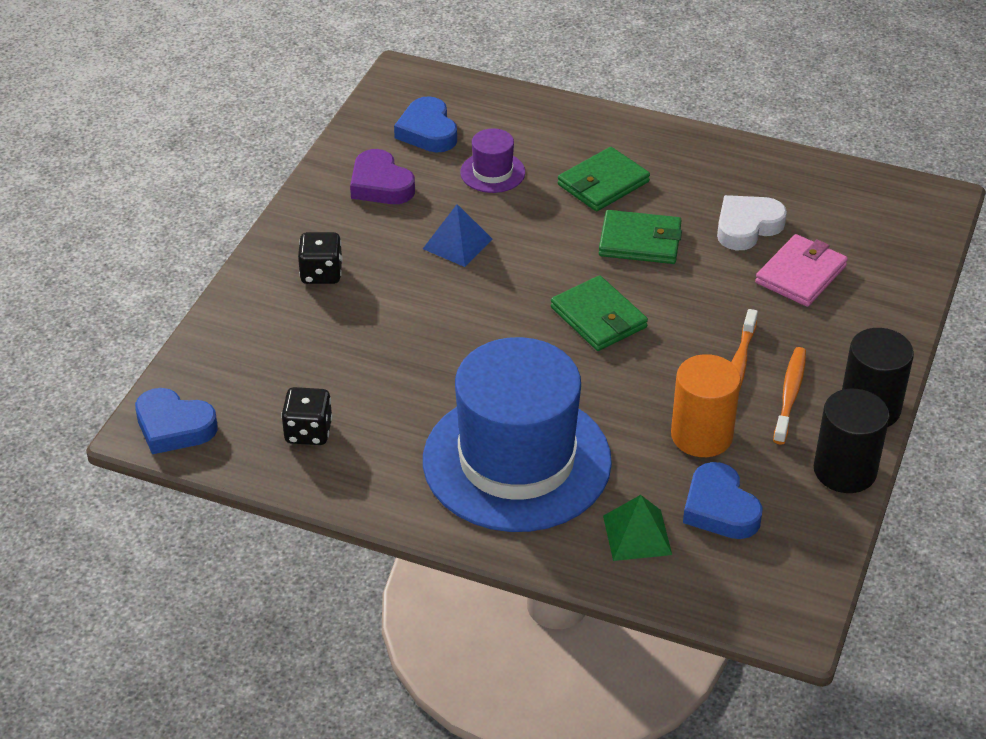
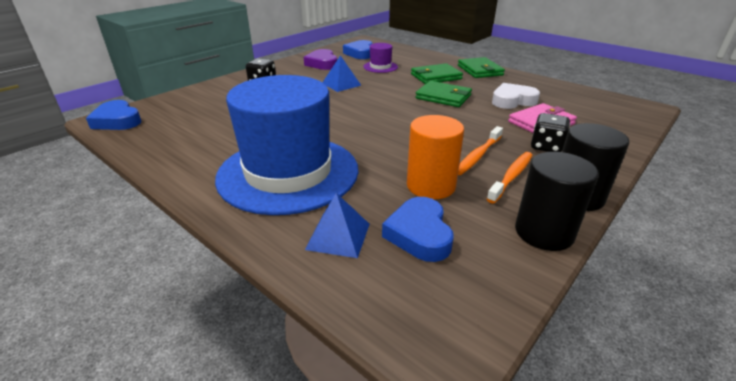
camera: 20 degrees right, 10 degrees down
black dice [281,387,333,445] -> black dice moved to [531,113,570,152]
green wallet [551,275,648,351] -> green wallet moved to [458,57,505,78]
green pyramid [603,495,672,561] -> blue pyramid [305,193,370,258]

